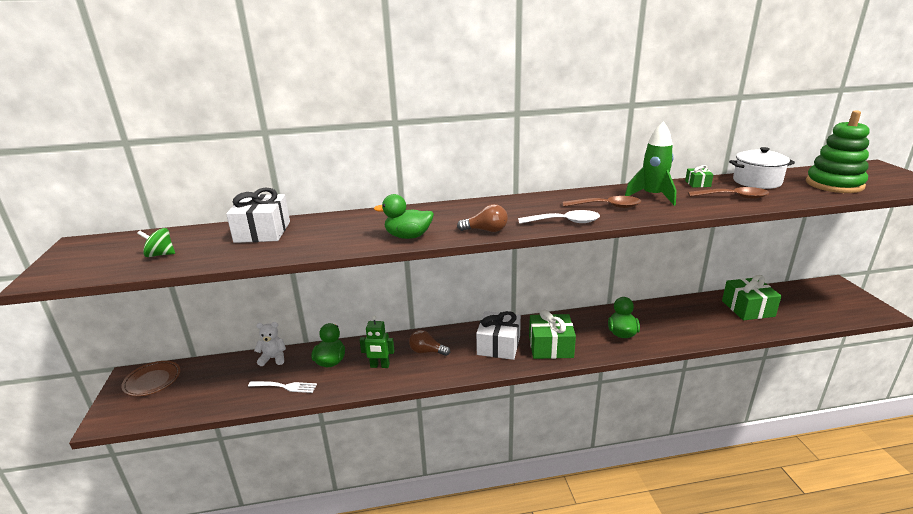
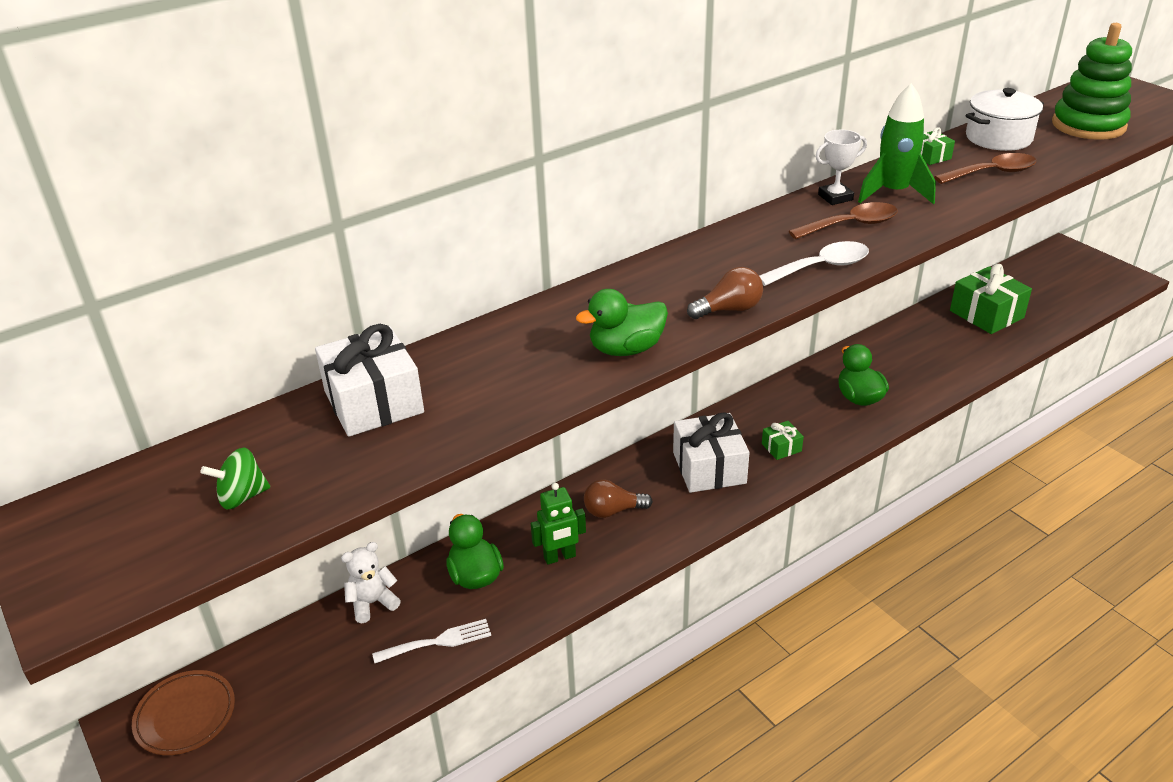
camera: 25 degrees left, 10 degrees up
green gift [529,309,576,359] -> green gift [762,421,804,460], size x0.49
none -> white trophy [815,130,867,205]

